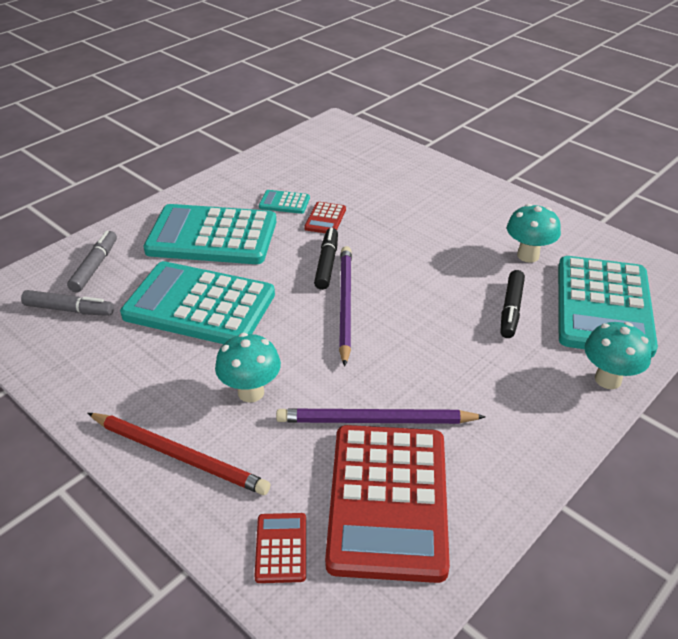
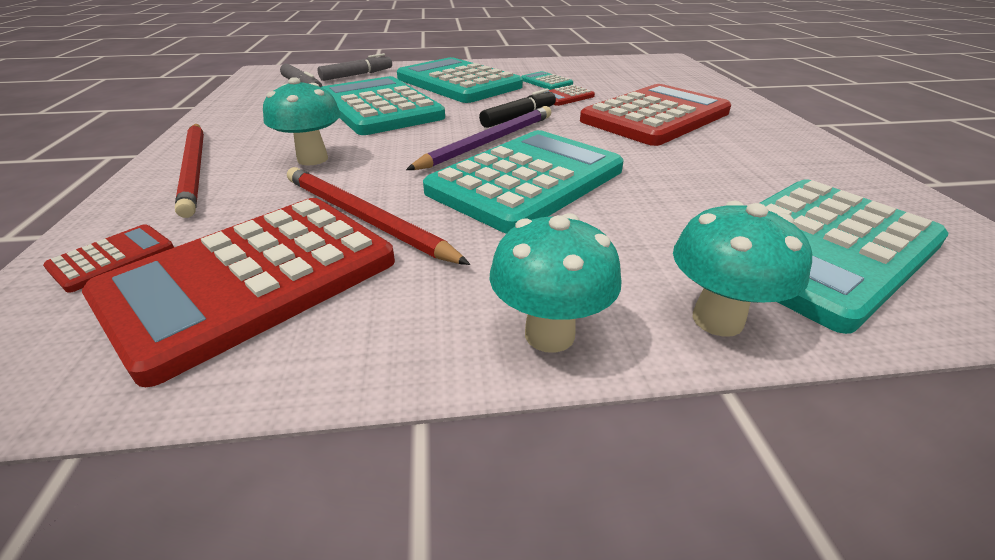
camera: 40 degrees right, 5 degrees down
purple pencil [276,408,486,424] -> red pencil [287,167,470,265]
black marker [501,270,525,338] -> none
turquoise mushroom [507,204,561,263] -> turquoise mushroom moved to [490,213,622,353]
none -> turquoise calculator [423,130,624,234]
none -> red calculator [580,84,731,146]

